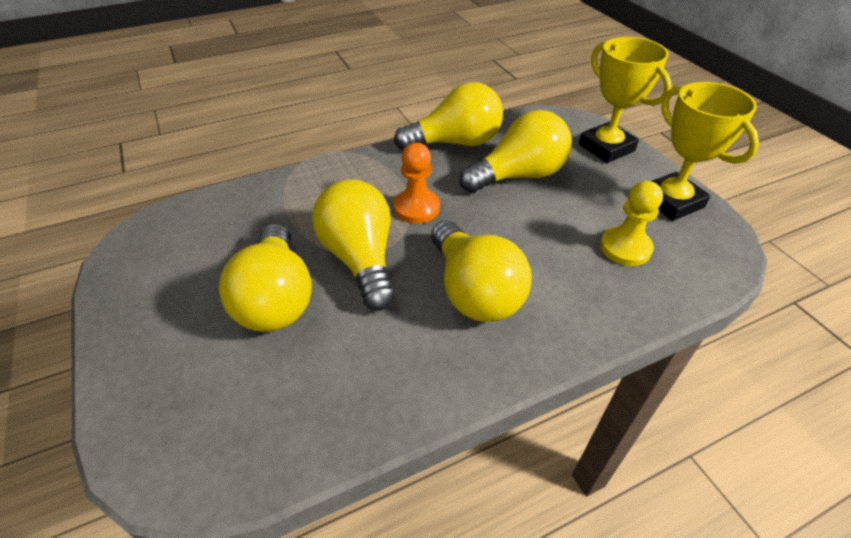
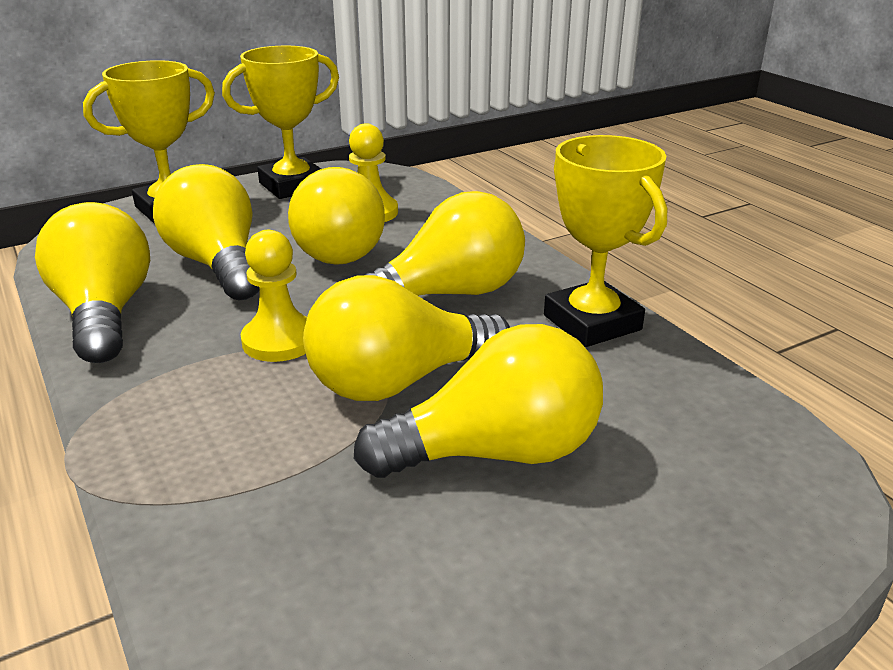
camera: 95 degrees left, 15 degrees down
orange pawn [394,143,440,223] -> yellow pawn [241,230,307,362]
none -> yellow light bulb [288,167,385,265]
none -> yellow trophy [544,135,667,347]

